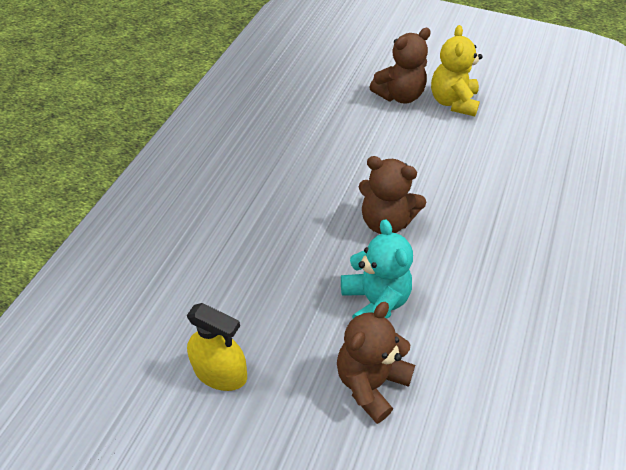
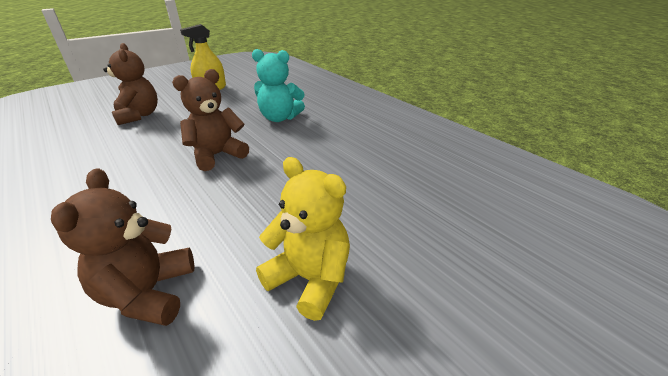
camera: 120 degrees right, 15 degrees down
turquoise teddy bear [341,219,413,319] -> turquoise teddy bear moved to [252,49,305,122]
brown teddy bear [369,28,431,104] -> brown teddy bear moved to [51,168,194,326]

